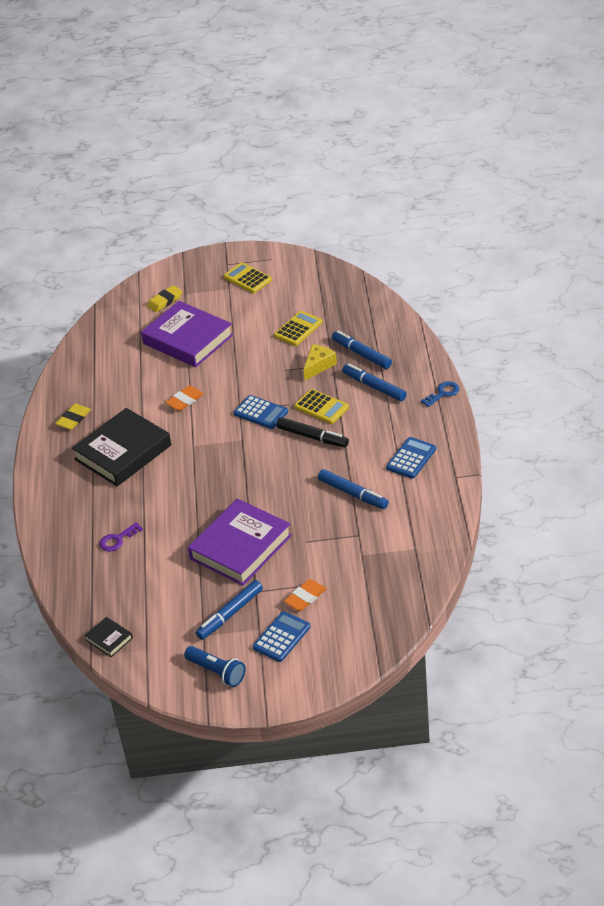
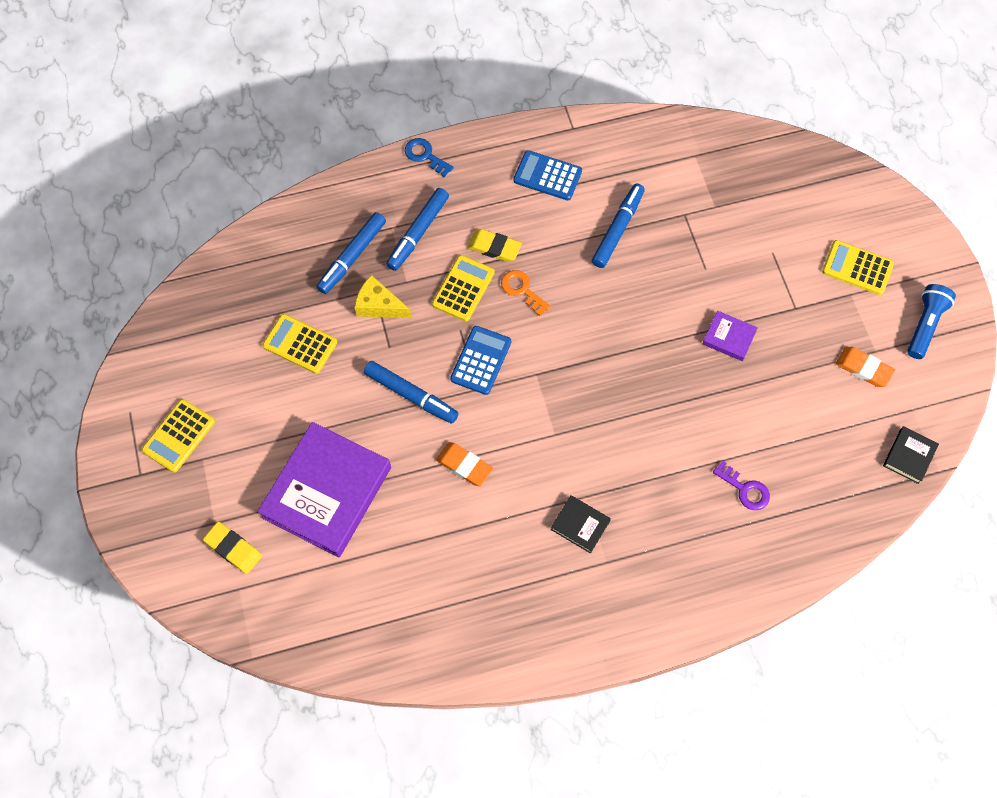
camera: 105 degrees left, 25 degrees up
yellow eraser [55,404,91,430] -> yellow eraser moved to [467,229,522,262]
black book [72,408,171,486] -> black book [551,495,611,553], size x0.43
purple book [188,498,292,586] -> purple book [702,311,758,361], size x0.43
blue marker [196,580,263,640] -> blue marker moved to [364,361,459,423]
blue calculator [253,611,311,662] -> yellow calculator [822,240,894,295]
black marker [276,417,349,448] -> orange key [501,270,550,316]
orange eraser [284,579,326,611] -> orange eraser moved to [836,347,895,387]

